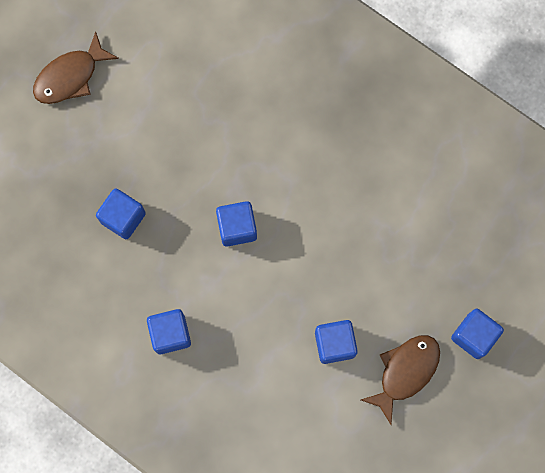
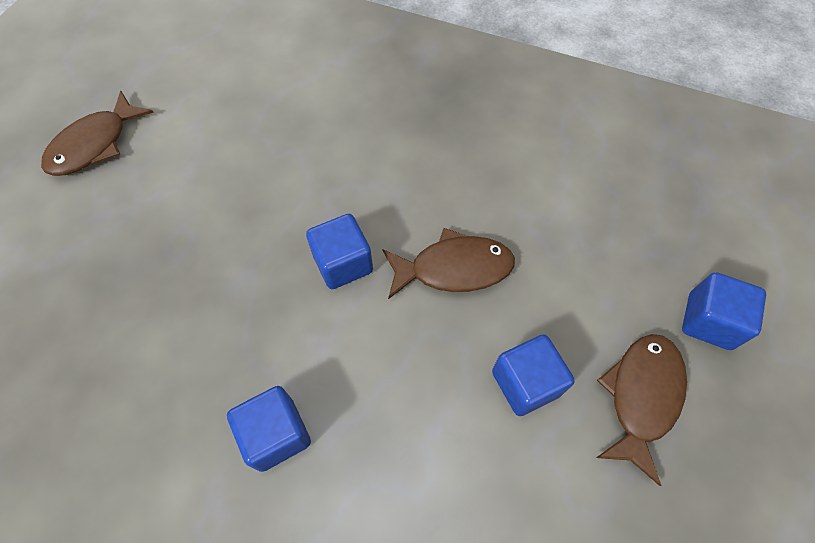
camera: 15 degrees left, 15 degrees down
blue cube [96,189,146,239] -> none
none -> brown fish [382,228,515,299]

